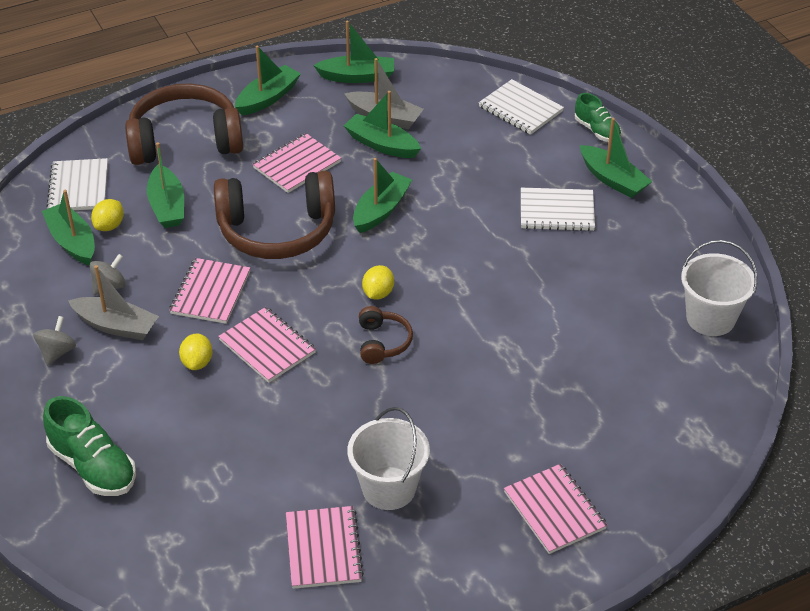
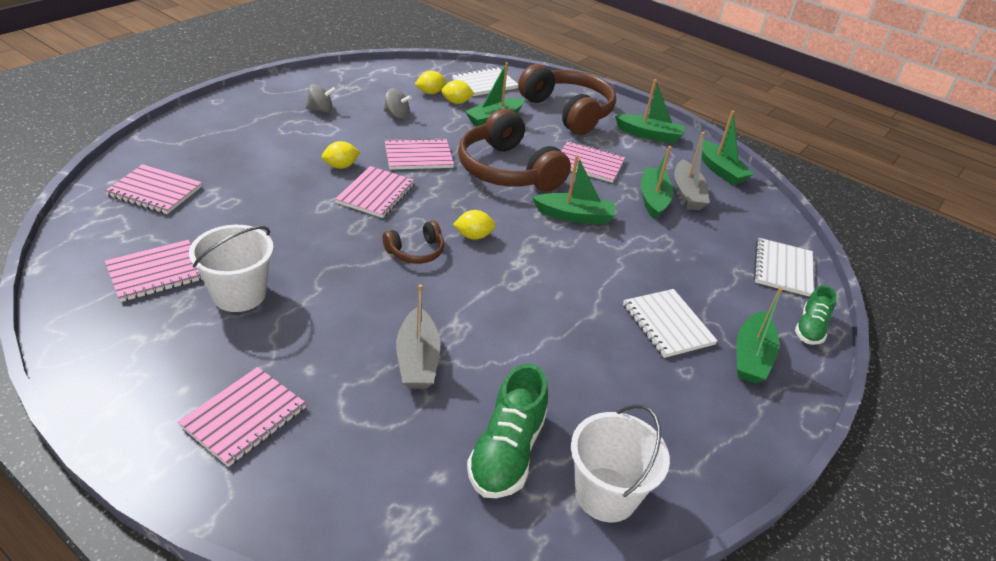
camera: 60 degrees right, 5 degrees down
green boat [42,190,95,266] -> yellow lemon [415,71,446,94]
green shoe [43,396,136,496] -> green shoe moved to [467,363,548,498]
grey boat [68,265,159,340] -> grey boat moved to [396,284,440,389]
none -> pink notebook [105,164,202,214]

